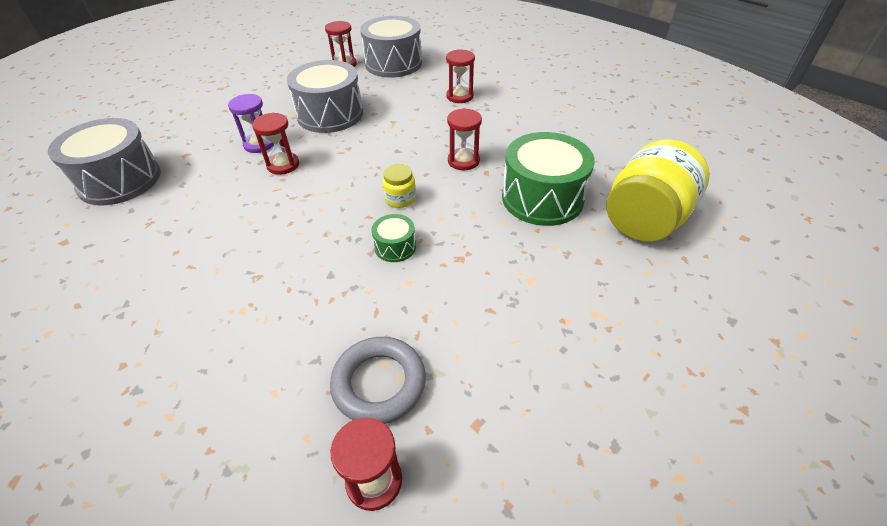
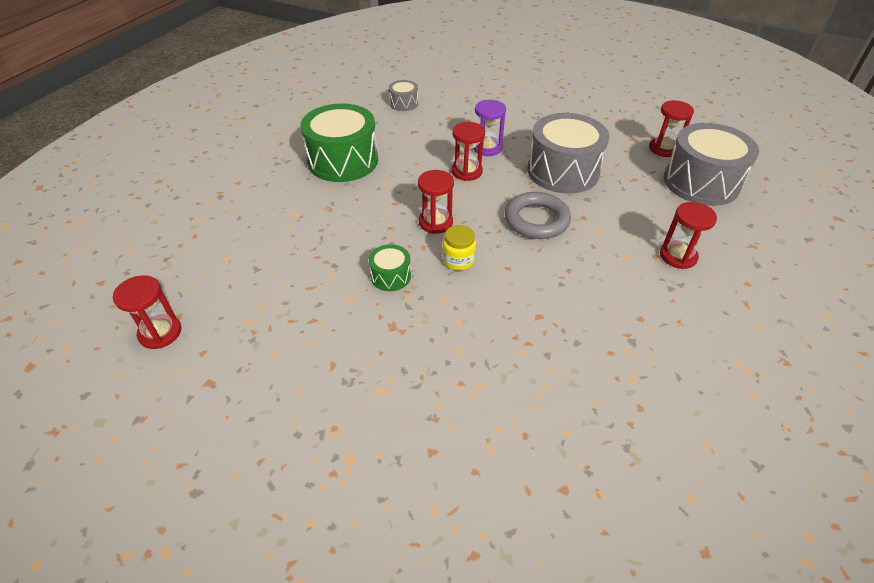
camera: 70 degrees right, 0 degrees up
grey drum [48,118,161,206] -> grey drum [389,80,418,111], size x0.47
grey ring [330,337,426,424] -> grey ring moved to [505,192,571,239]
red hourglass [447,108,482,170] -> red hourglass moved to [418,170,454,234]
green drum [502,132,595,226] -> green drum moved to [300,103,378,182]
yellow jar [606,139,709,242] -> none

